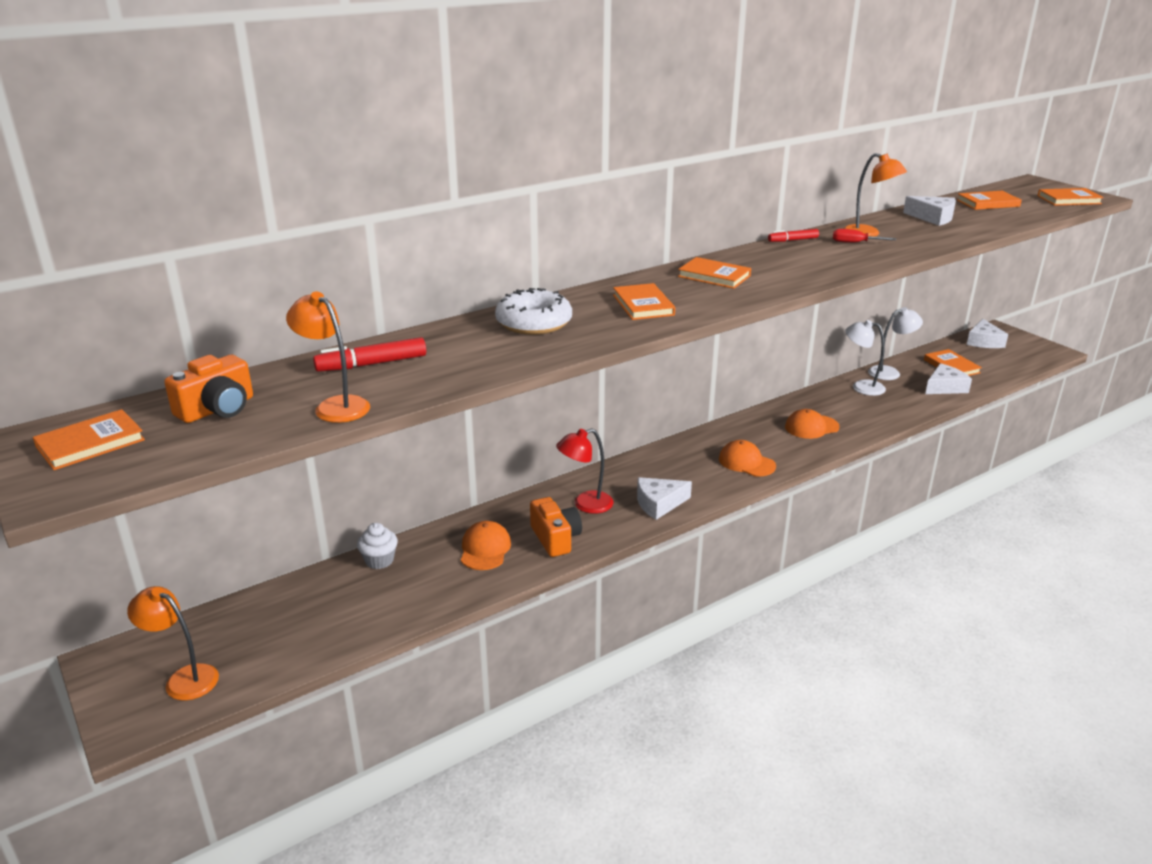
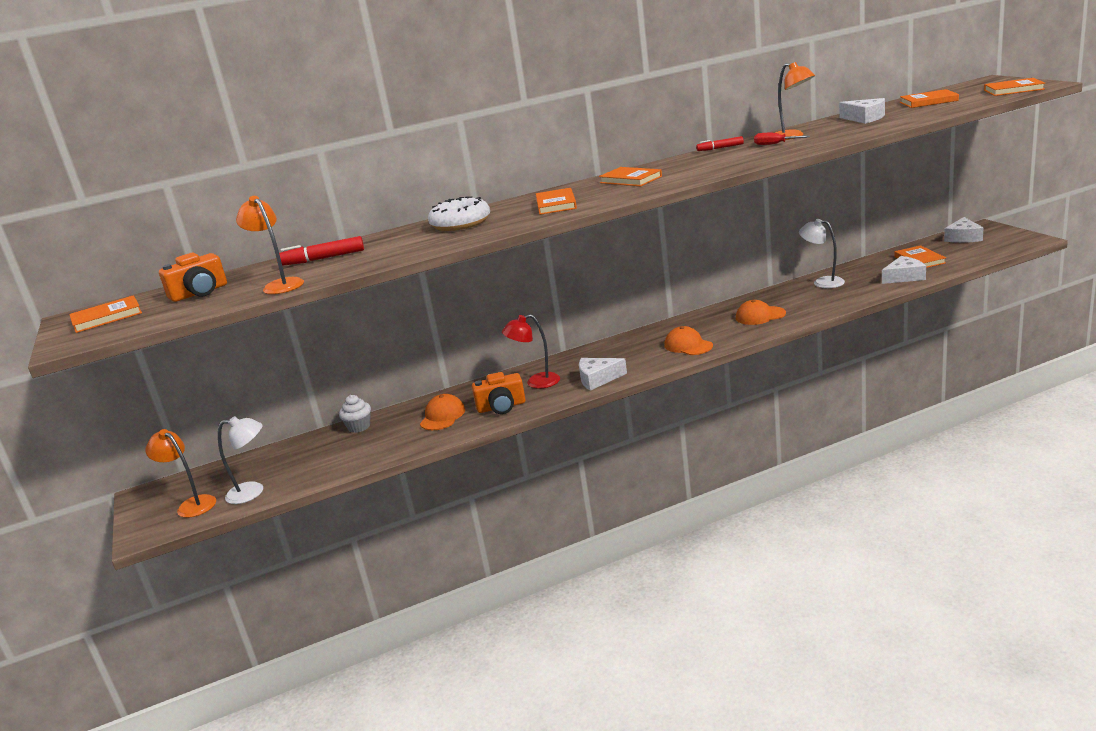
camera: 15 degrees right, 5 degrees down
orange camera [530,497,582,557] -> orange camera turned 90 degrees clockwise [472,372,526,414]
white lamp [868,307,923,380] -> white lamp moved to [218,416,263,504]

